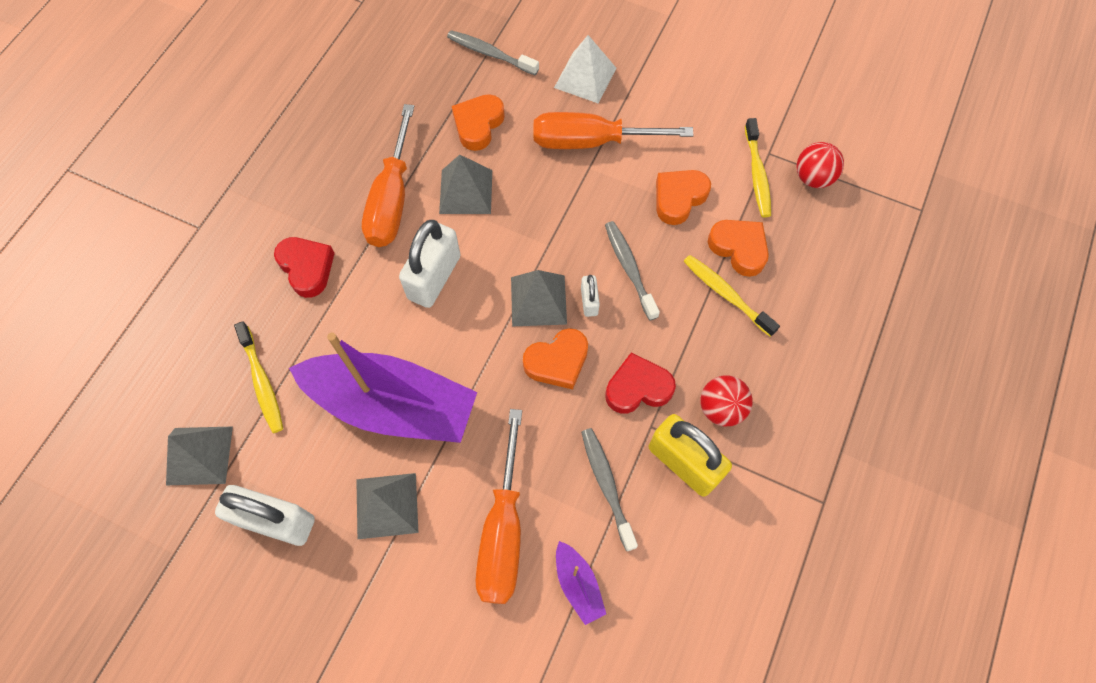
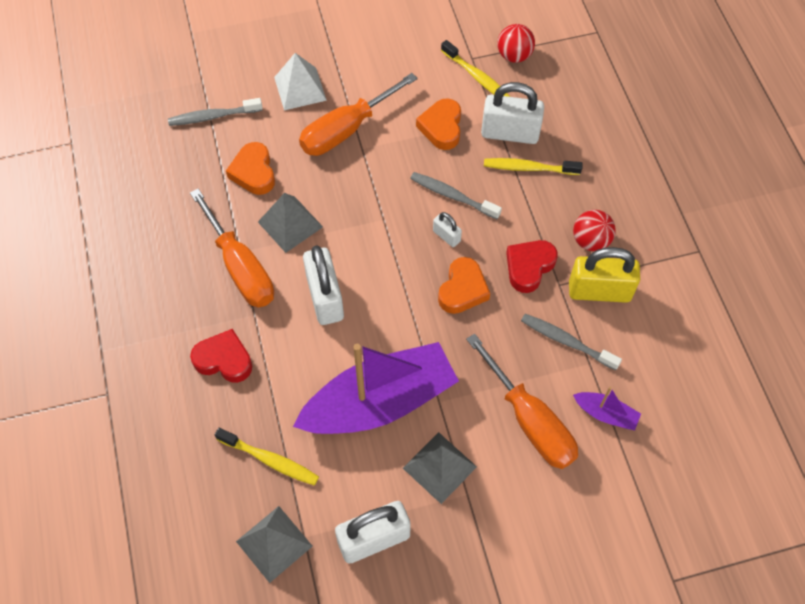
camera: 40 degrees left, 5 degrees down
grey pyramid [511,270,567,326] -> none
orange heart [708,220,769,277] -> white padlock [481,82,544,144]

